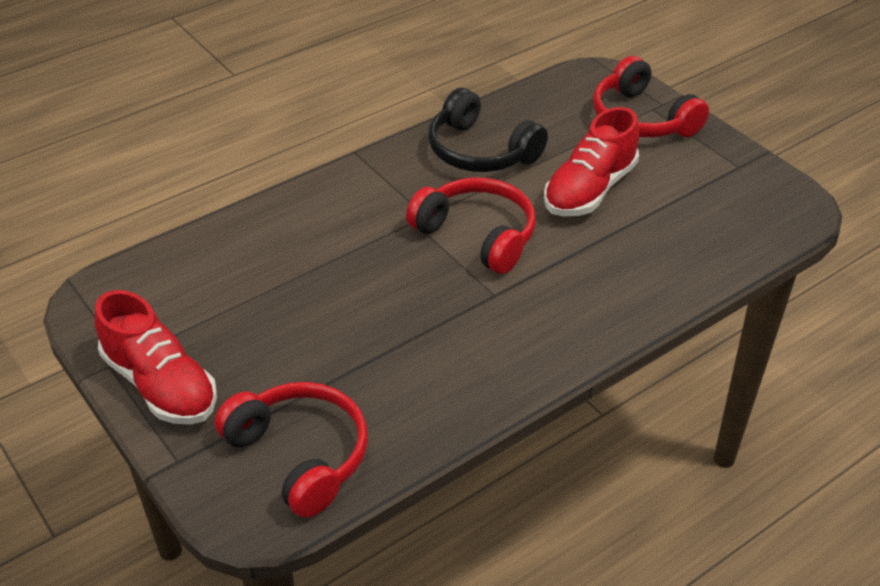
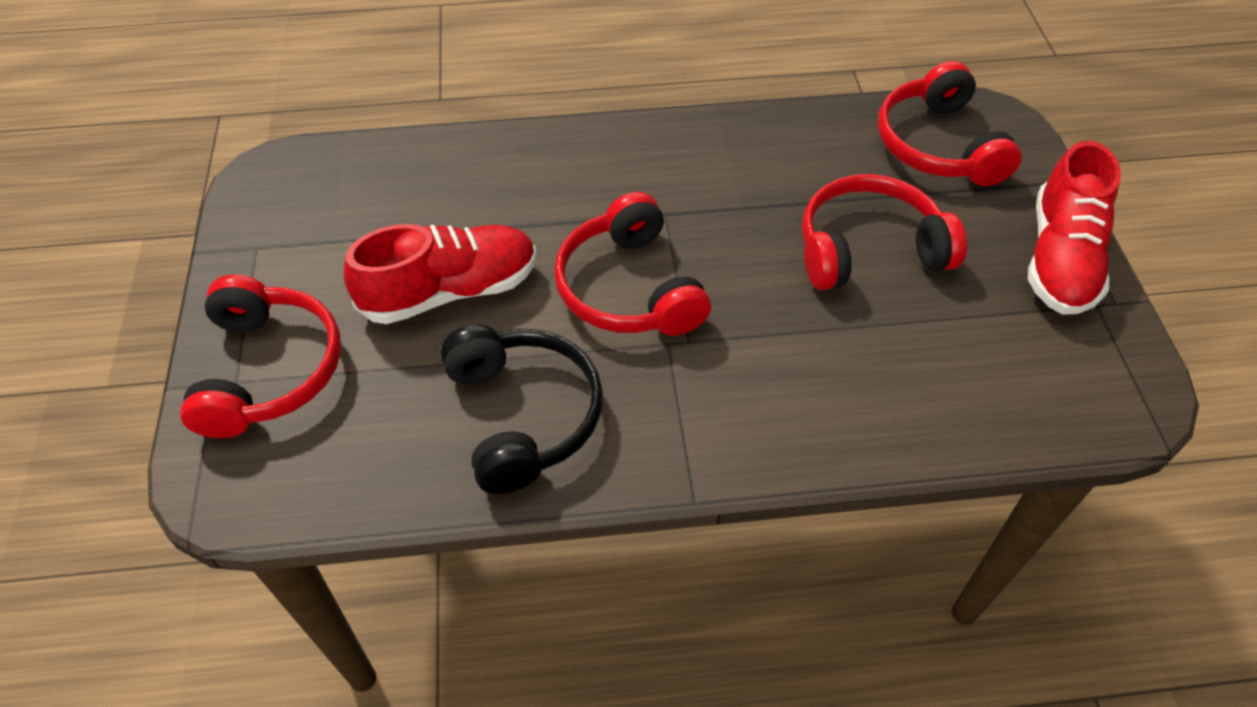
camera: 150 degrees left, 10 degrees up
red shoe [95,290,217,425] -> red shoe turned 150 degrees counterclockwise [1028,141,1121,315]
none -> red headphones [802,174,967,290]

